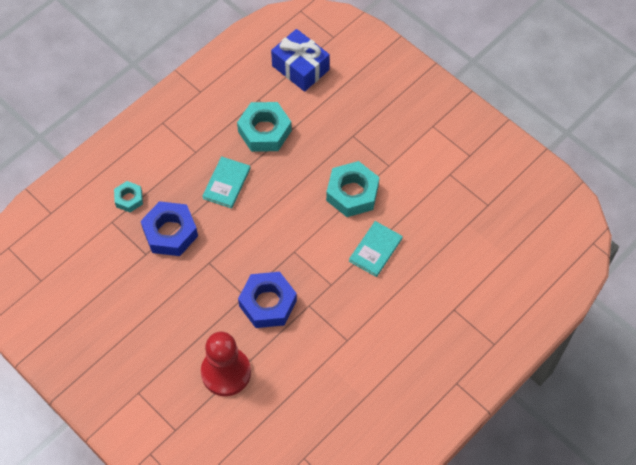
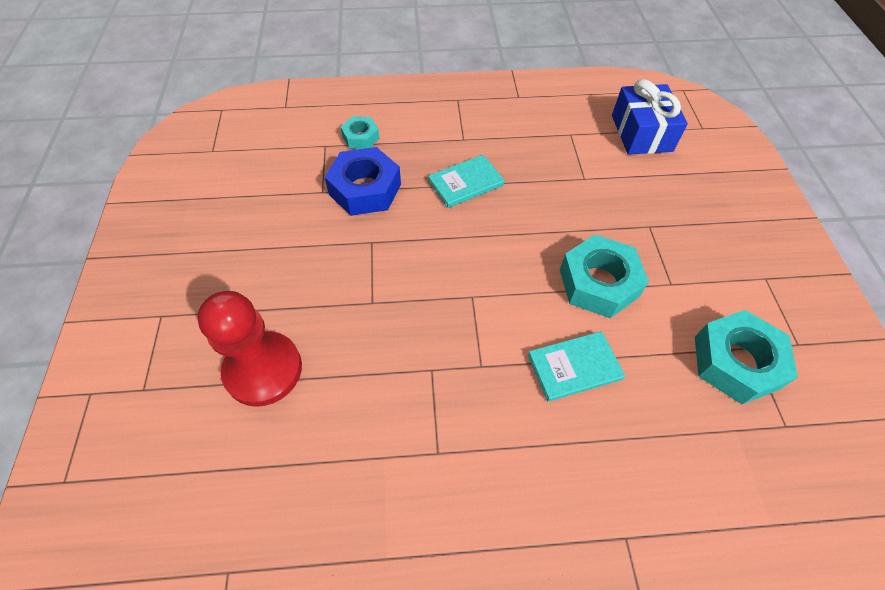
camera: 40 degrees right, 5 degrees down
turquoise nut [237,102,292,152] -> turquoise nut moved to [695,310,798,404]
blue nut [238,272,297,328] -> none

